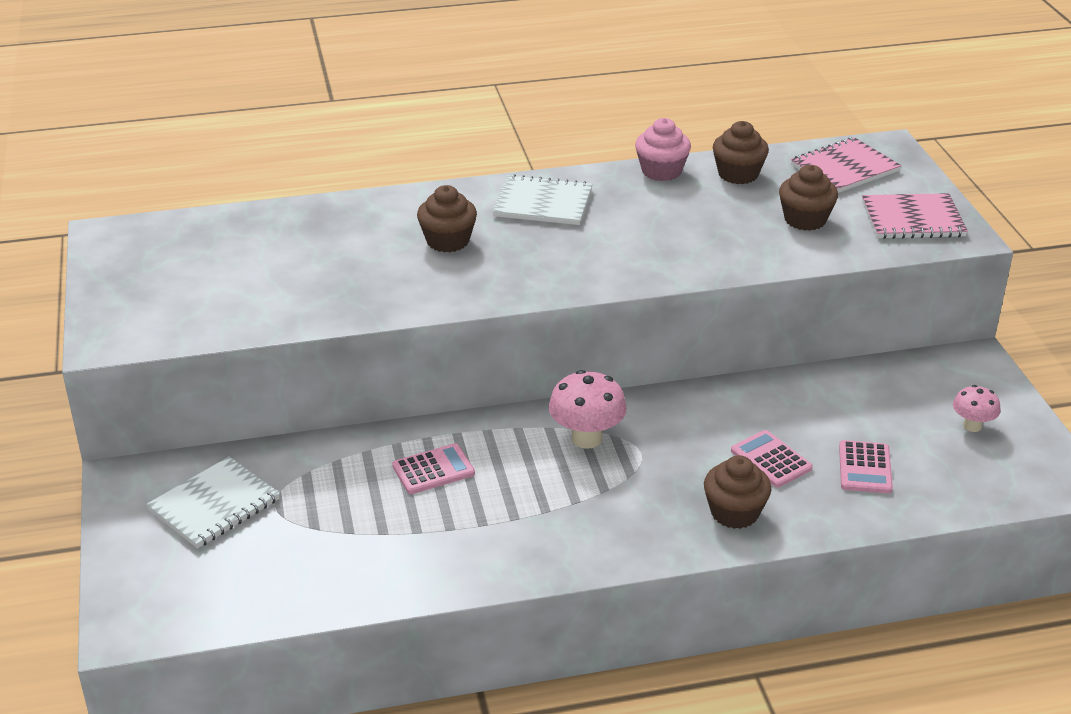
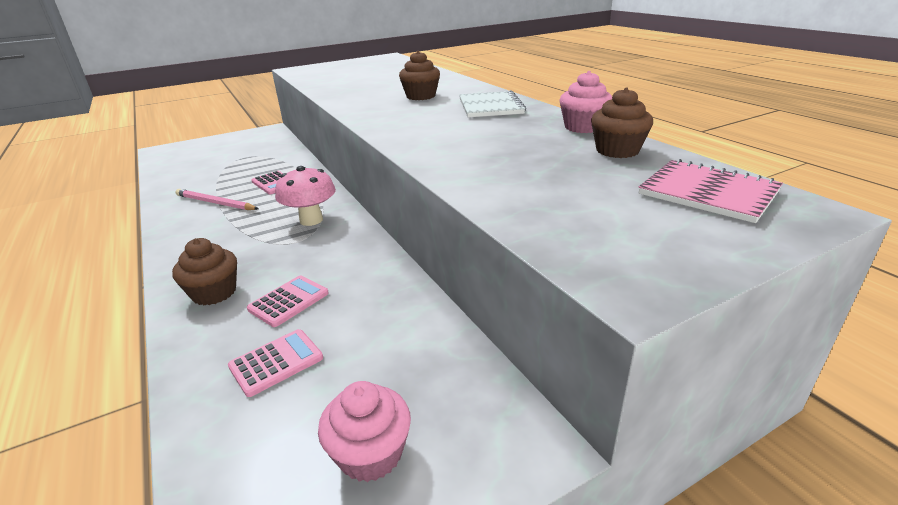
camera: 75 degrees right, 5 degrees down
white notebook [146,456,280,549] -> none
brown cupcake [779,165,838,231] -> none
pink calculator [839,440,893,493] -> pink calculator turned 150 degrees clockwise [228,329,323,397]
pink notebook [862,193,968,239] -> none
pink mushroom [953,385,1000,432] -> pink cupcake [318,381,411,482]
none -> pink pencil [176,189,259,210]

